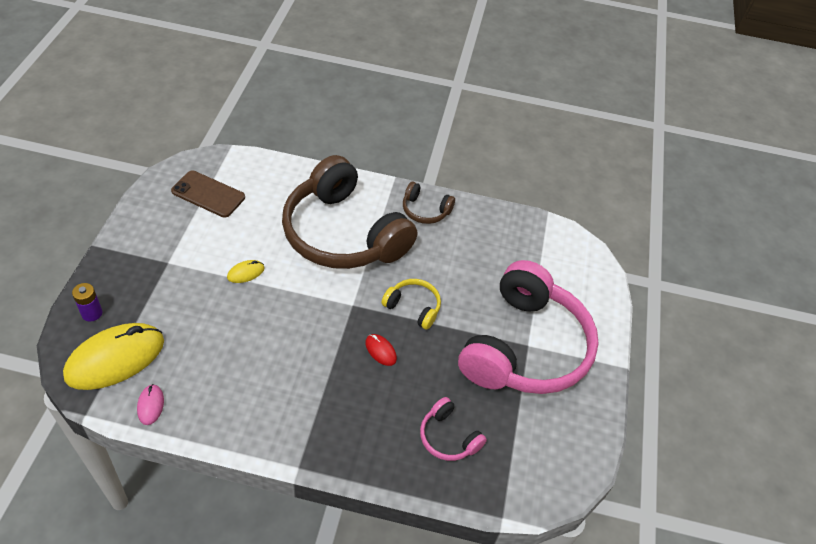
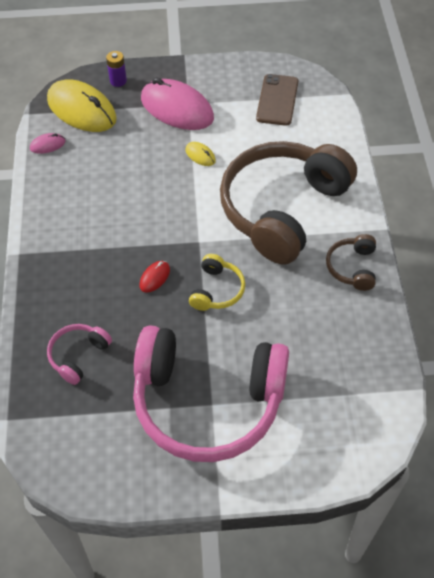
camera: 80 degrees right, 5 degrees up
none -> pink mouse [141,77,214,130]

